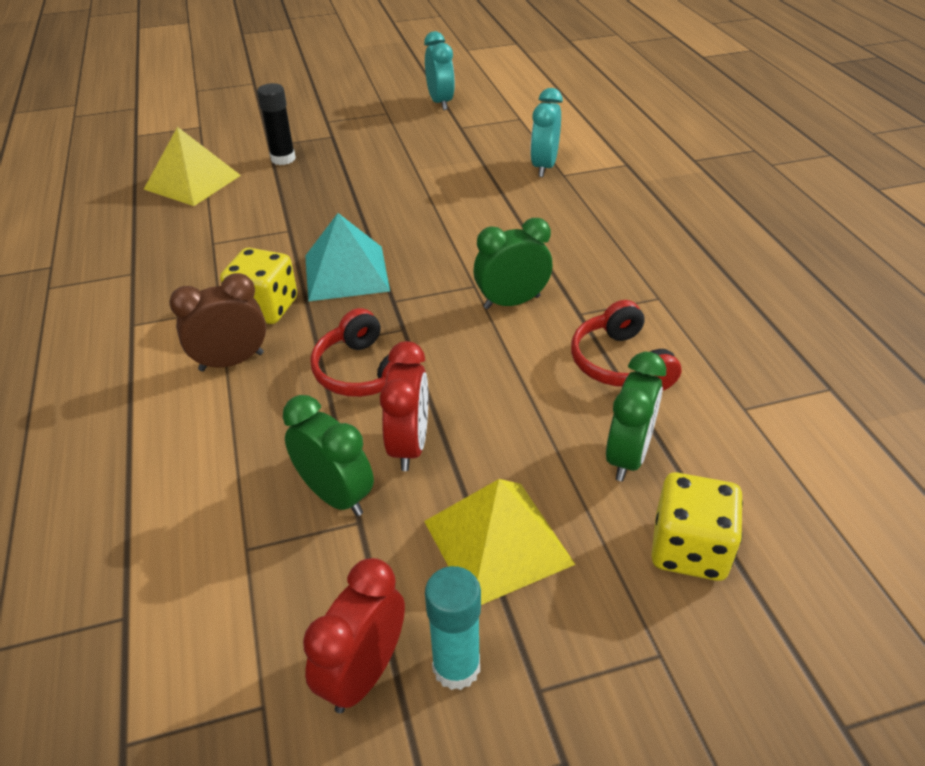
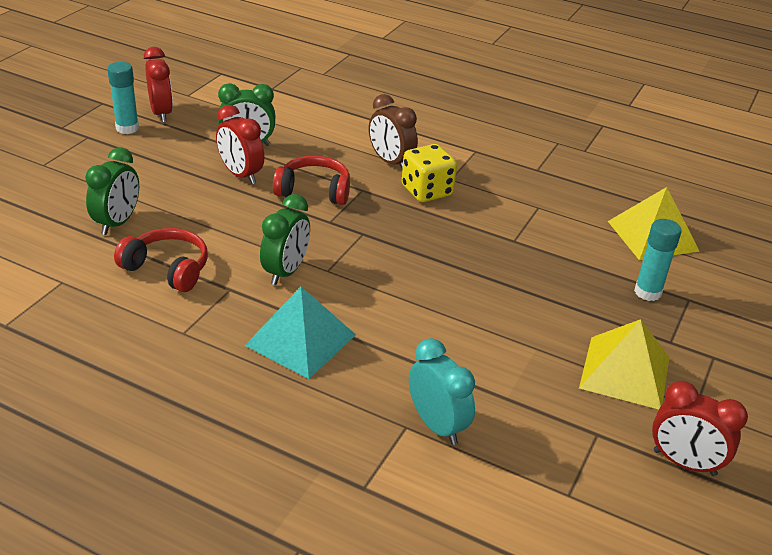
camera: 130 degrees right, 5 degrees down
brown clock [169,273,266,371] -> brown clock turned 120 degrees clockwise [369,94,418,169]
black glue stick [257,83,296,165] -> turquoise glue stick [634,219,682,301]
turquoise pyramid [305,213,390,301] -> turquoise pyramid moved to [245,287,356,379]
turquoise clock [424,31,455,110] -> red clock [652,381,748,476]
yellow pyramid [424,479,576,605] -> yellow pyramid moved to [579,319,669,409]
green clock [606,352,666,481] -> green clock turned 135 degrees counterclockwise [85,147,139,235]
yellow dice [651,472,743,581] -> none

